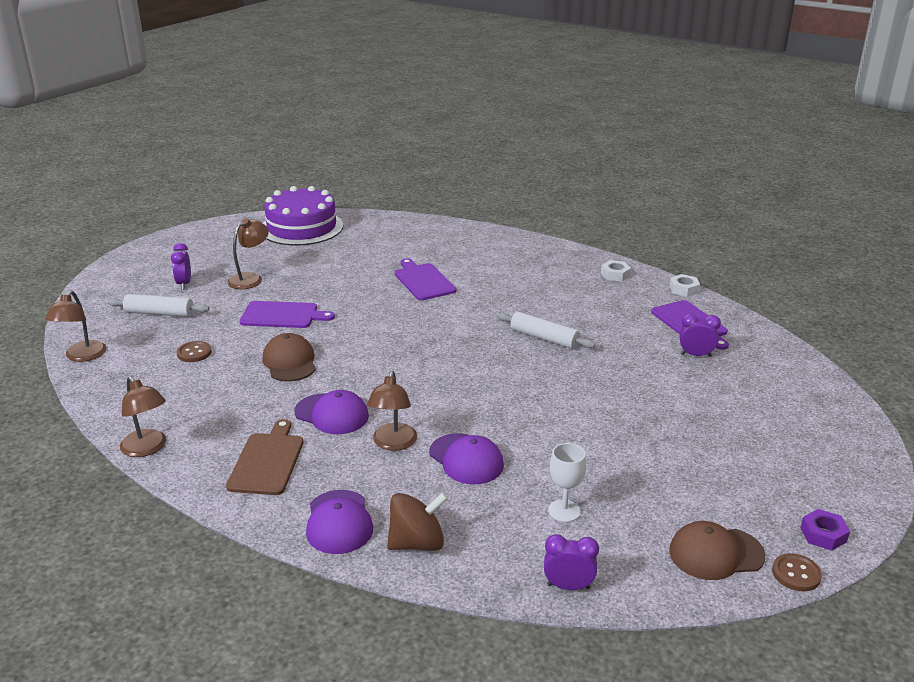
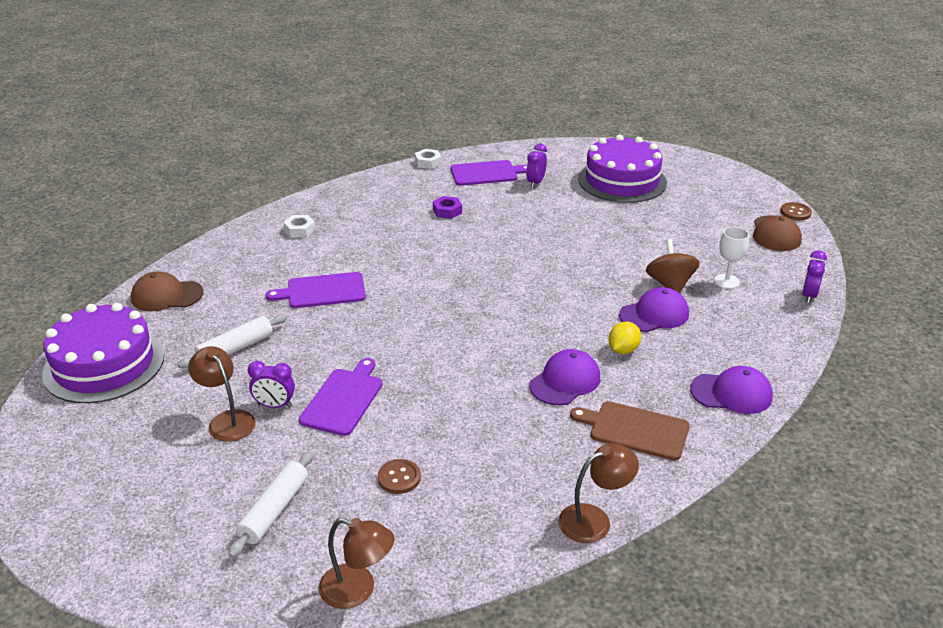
camera: 75 degrees left, 5 degrees up
purple clock [171,243,191,290] -> purple clock moved to [247,361,295,408]
brown cap [263,333,316,382] -> brown cap moved to [131,271,204,311]
brown lamp [367,371,417,451] -> yellow lemon [608,322,641,354]
brown spinning top [387,492,448,551] -> brown spinning top moved to [646,239,700,293]
white rolling pin [497,312,595,349] -> white rolling pin moved to [178,314,287,368]
white nut [601,260,631,282] -> white nut moved to [283,215,316,238]
purple nut [800,509,850,551] -> purple nut moved to [433,196,462,219]
none -> purple cake [578,135,667,203]

